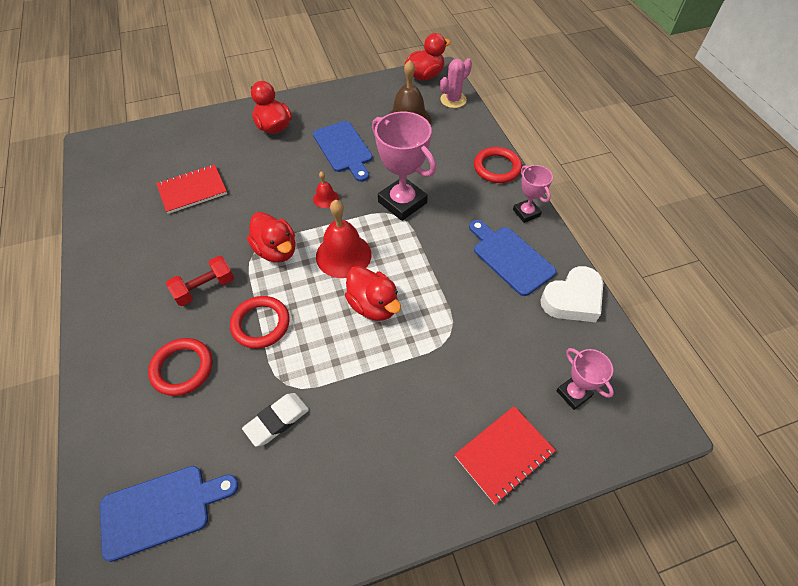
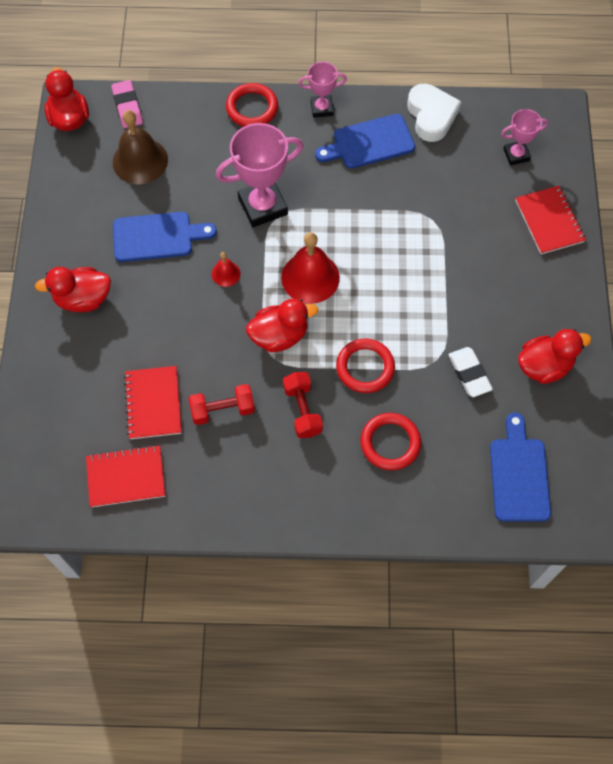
camera: 70 degrees left, 10 degrees up
red duck [345,266,401,321] -> red duck moved to [518,329,591,384]
pink cactus [440,58,472,108] -> pink eraser [111,80,143,128]
none -> red notebook [86,445,165,507]
none -> red dumbbell [189,384,255,425]

